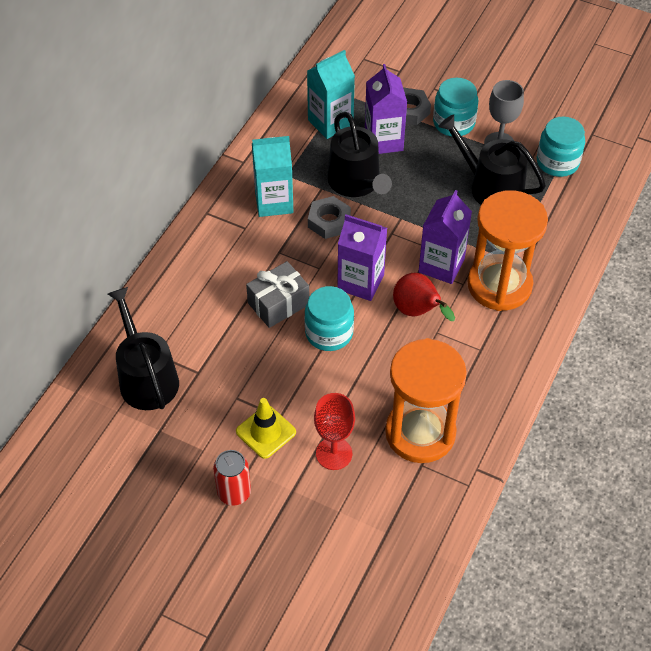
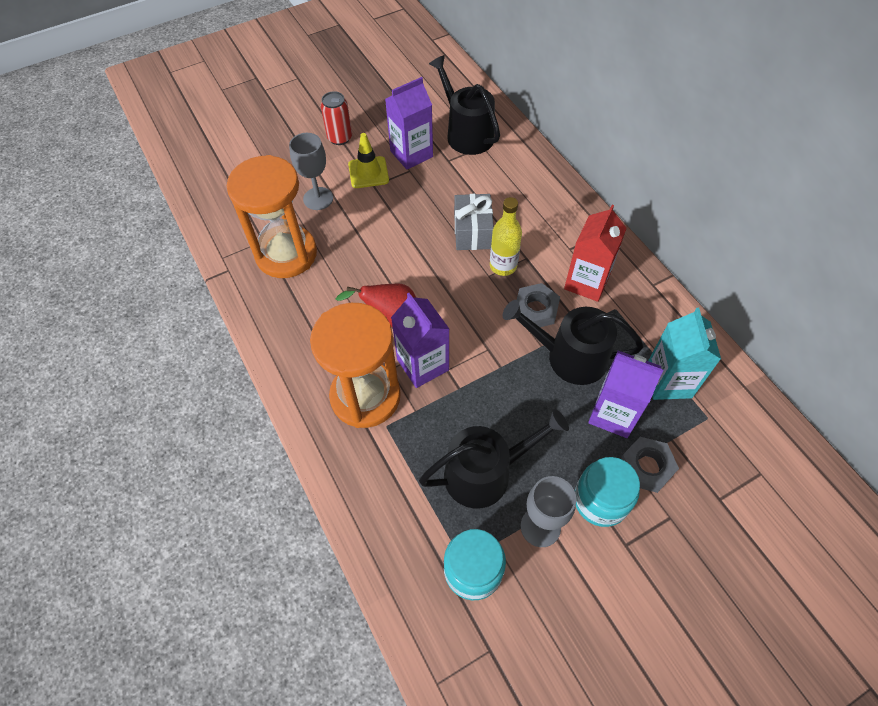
camera: 125 degrees right, 5 degrees up
black watering can [108,287,179,410] -> black watering can turned 135 degrees counterclockwise [429,55,500,155]
turquoise carton [252,136,293,217] -> red carton [564,205,627,302]
turquoise jar [304,286,354,351] -> none
red goblet [314,393,355,470] -> grey goblet [289,133,333,210]
purple carton [337,215,387,301] -> purple carton moved to [385,77,433,169]
none -> yellow bottle [490,197,522,276]

